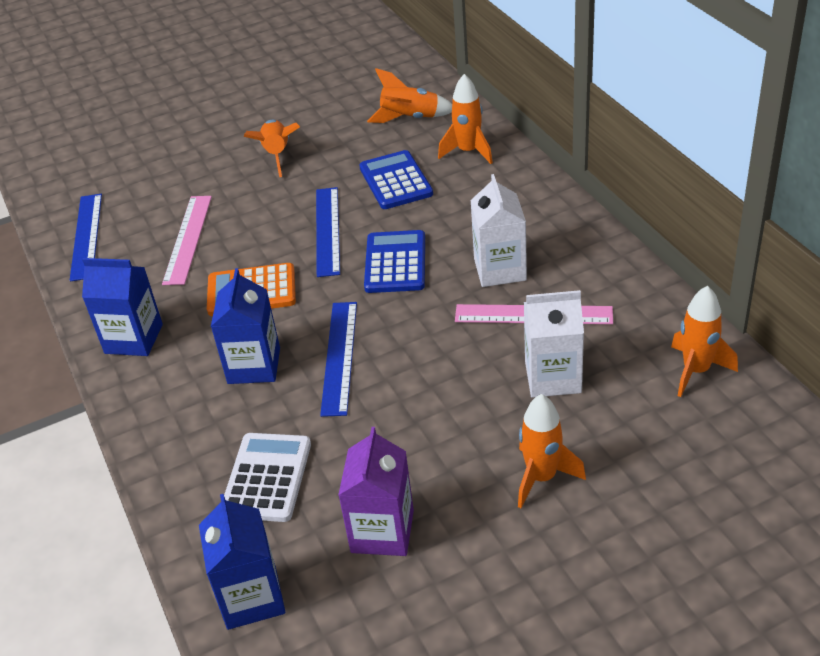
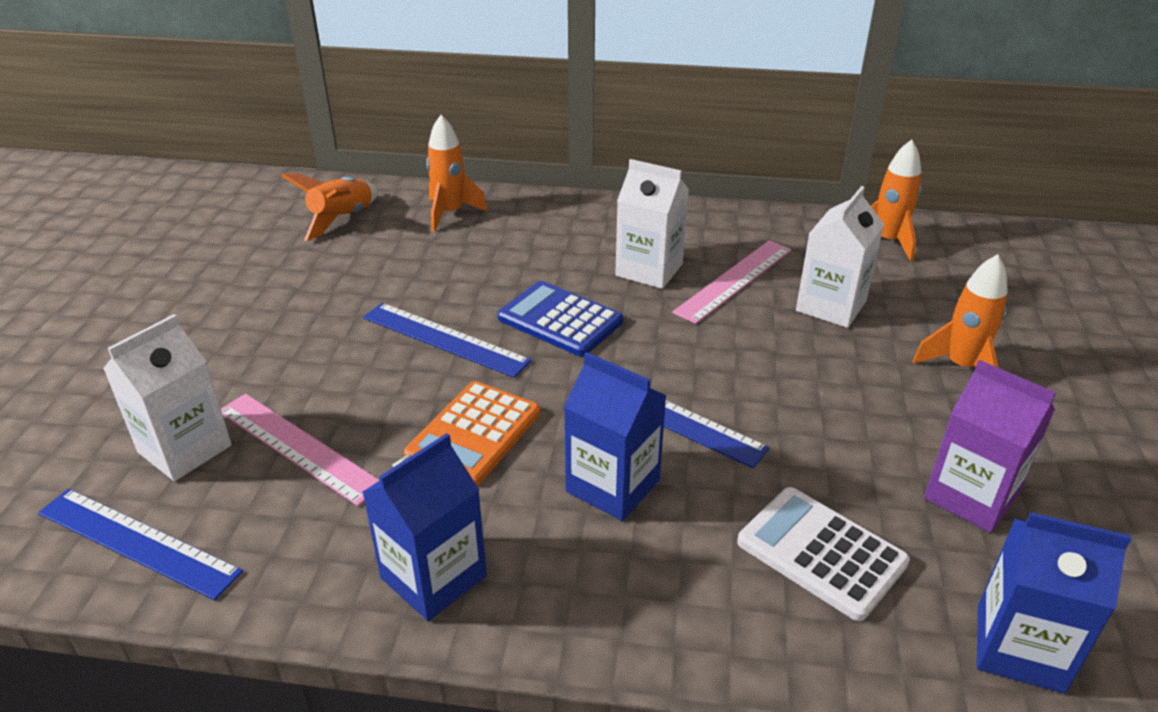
camera: 60 degrees left, 5 degrees down
orange rocket [244,120,300,177] -> none
blue calculator [359,150,433,209] -> none
none -> white carton [103,314,232,481]

